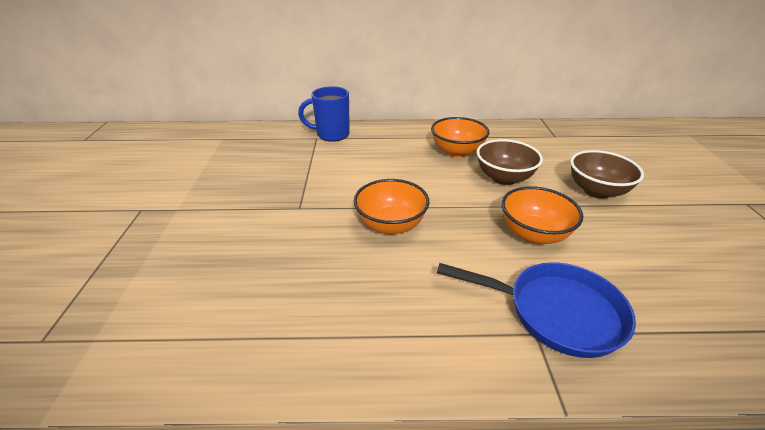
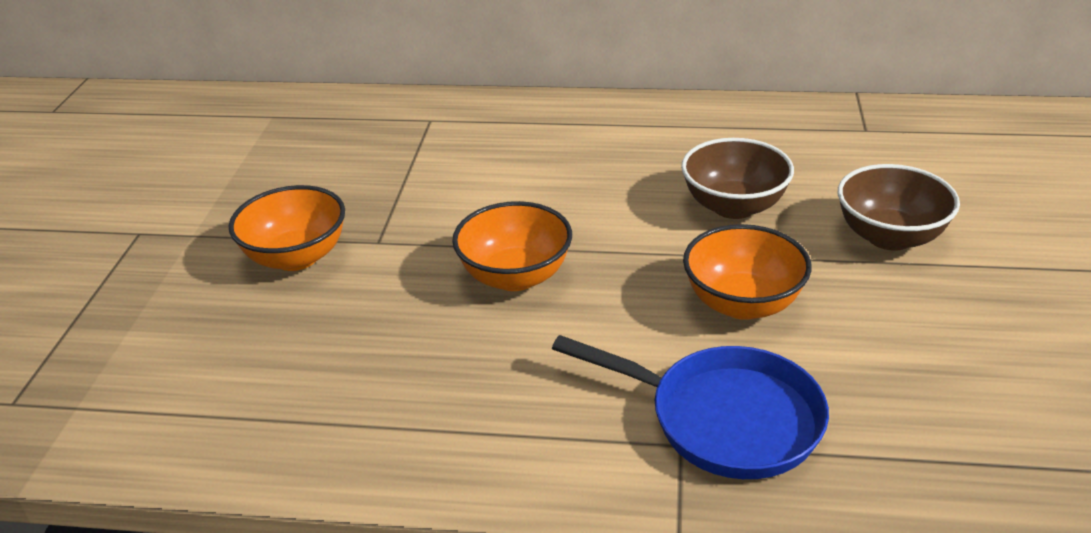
camera: 10 degrees right, 0 degrees up
blue mug [298,86,350,142] -> none
orange bowl [431,117,490,157] -> orange bowl moved to [229,185,345,271]

